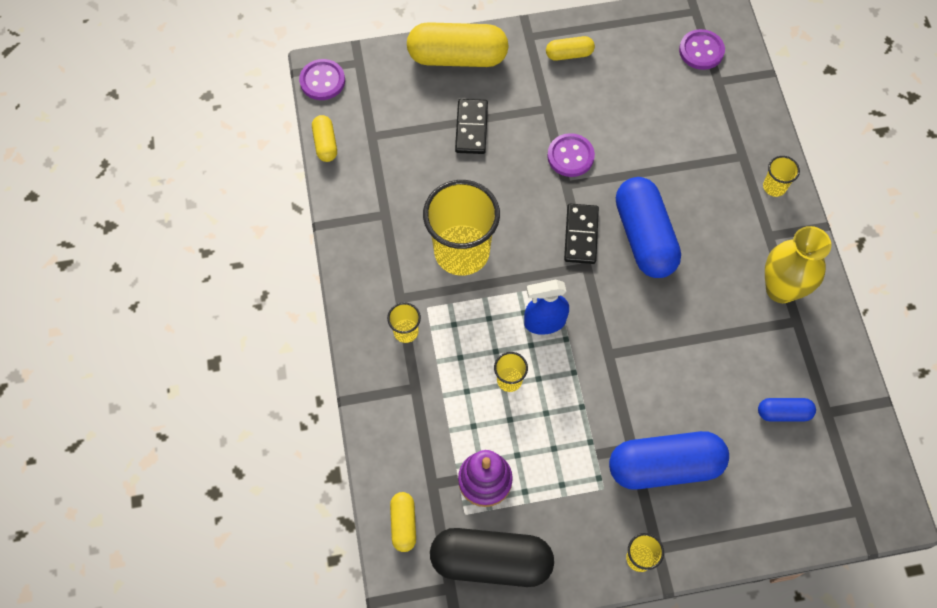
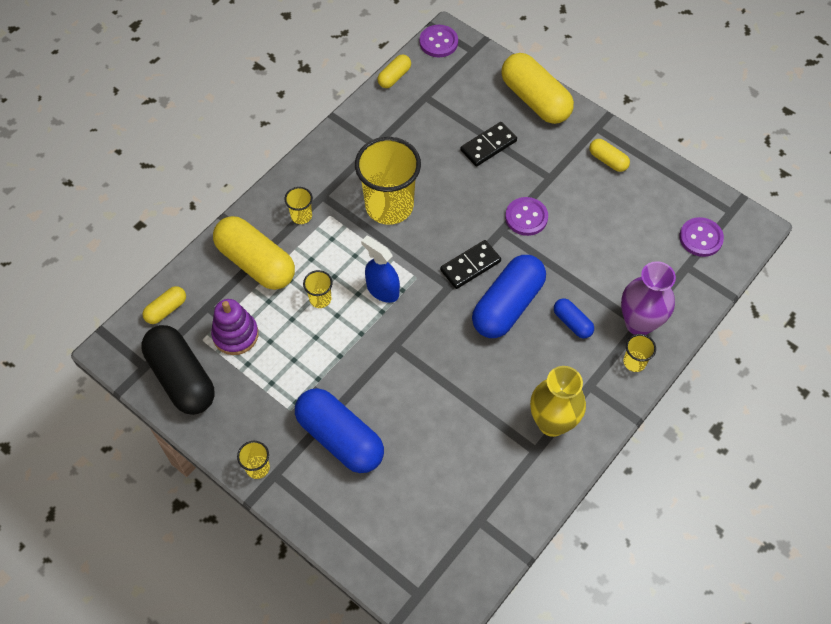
camera: 50 degrees right, 5 degrees down
blue capsule [758,398,816,422] -> blue capsule moved to [554,298,594,338]
none -> yellow capsule [213,216,295,290]
none -> purple vase [621,261,676,335]

